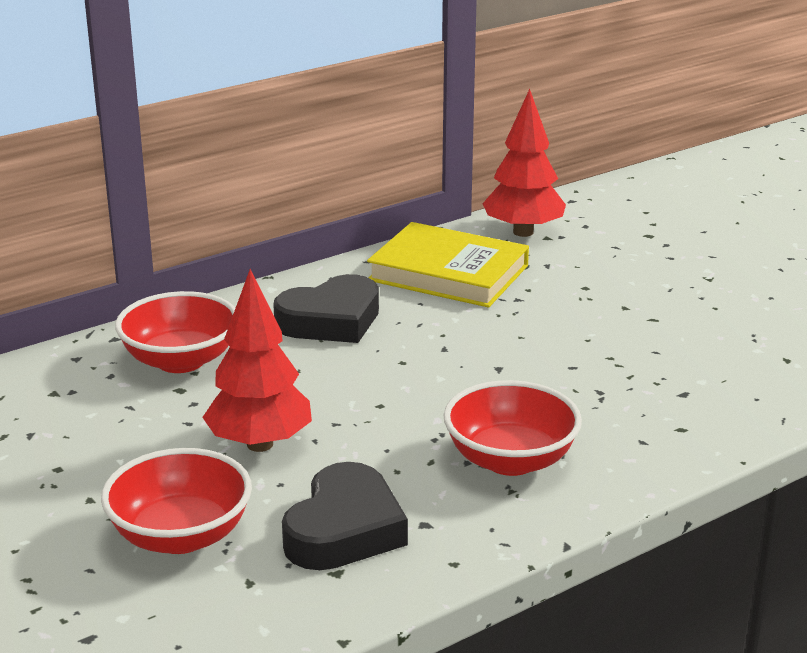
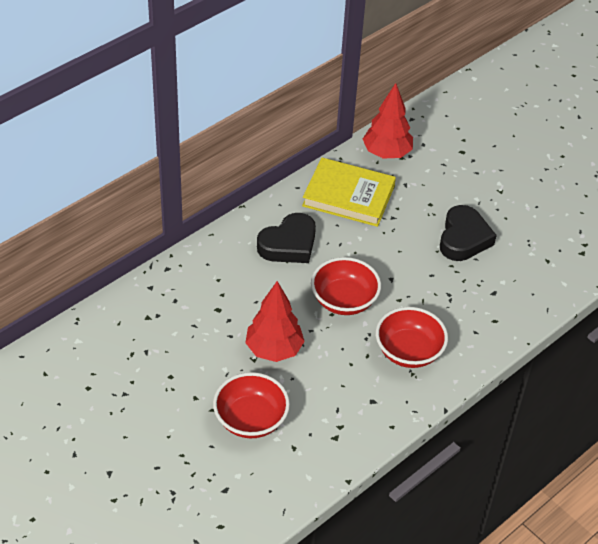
camera: 10 degrees left, 20 degrees up
red bowl [115,291,235,373] -> red bowl moved to [311,257,381,315]
black heart [282,462,408,570] -> black heart moved to [440,205,497,261]

